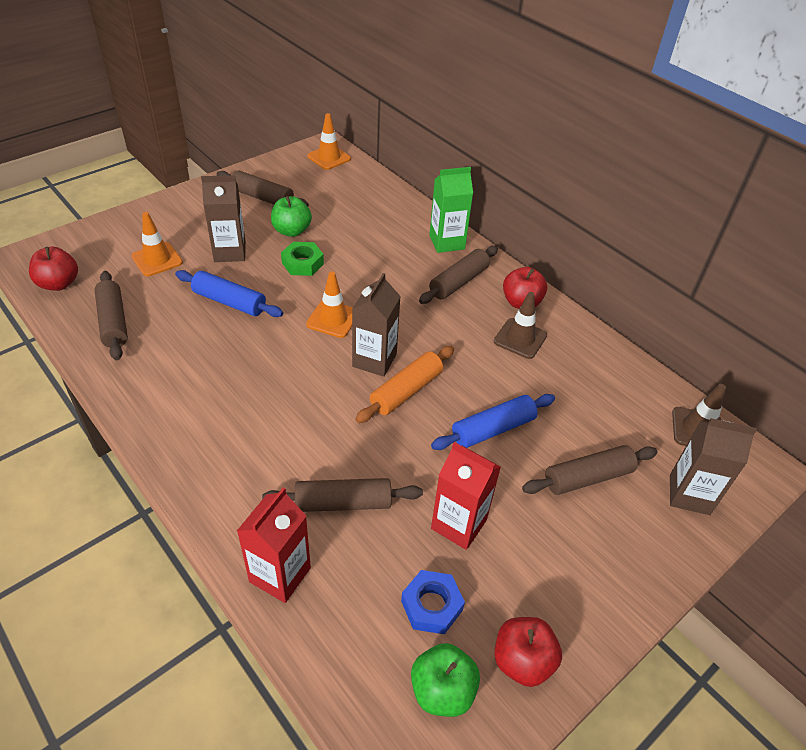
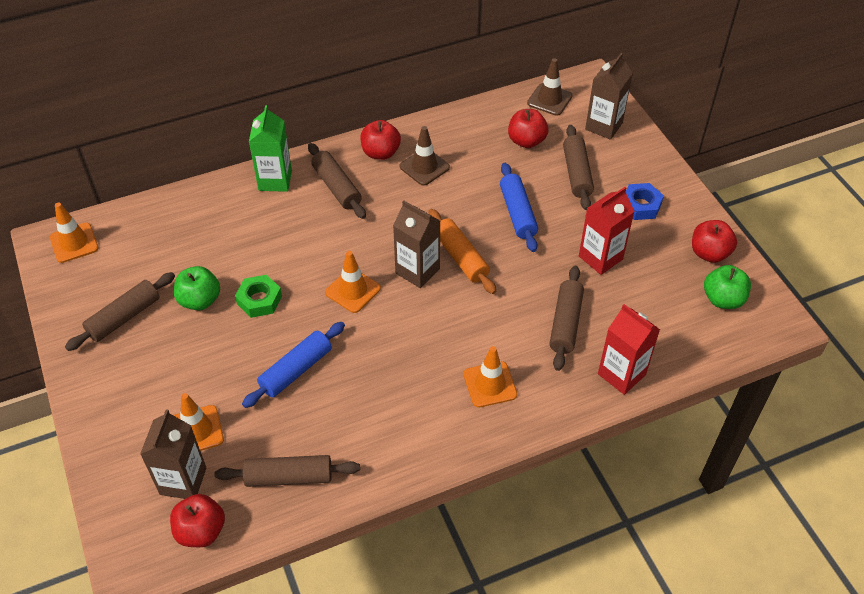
camera: 70 degrees left, 5 degrees up
brown carton [201,175,246,262] -> brown carton moved to [140,409,206,499]
blue nut [401,570,465,634] -> blue nut moved to [626,183,664,220]
none -> orange traffic cone [463,346,517,408]
none -> red apple [508,109,548,148]

